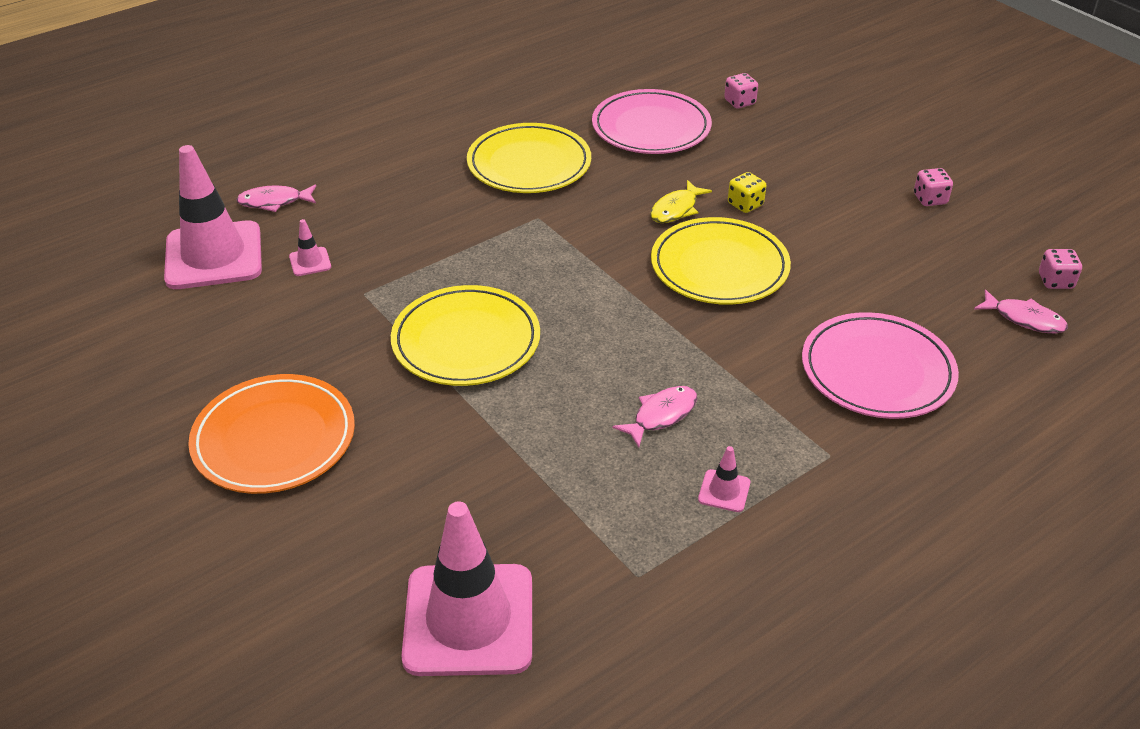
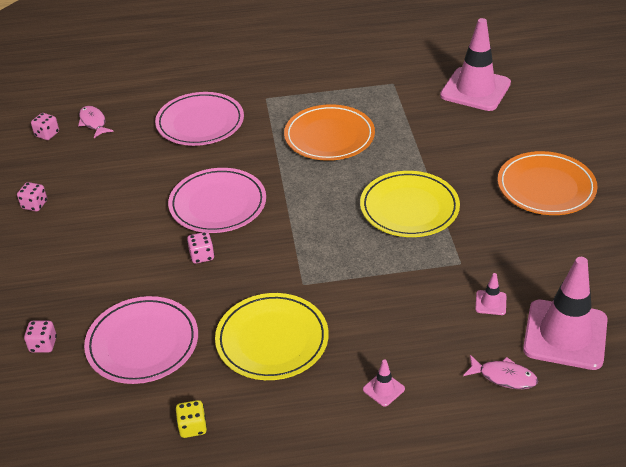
camera: 150 degrees left, 0 degrees up
pink fish [612,386,697,447] -> orange plate [284,104,375,161]
yellow fish [650,180,712,223] -> pink dice [187,232,215,264]
yellow plate [651,217,791,305] -> pink plate [168,168,266,233]
pink traffic cone [698,446,750,512] -> pink traffic cone moved to [363,360,405,407]
yellow dice [728,172,766,213] -> yellow dice moved to [176,400,207,438]

